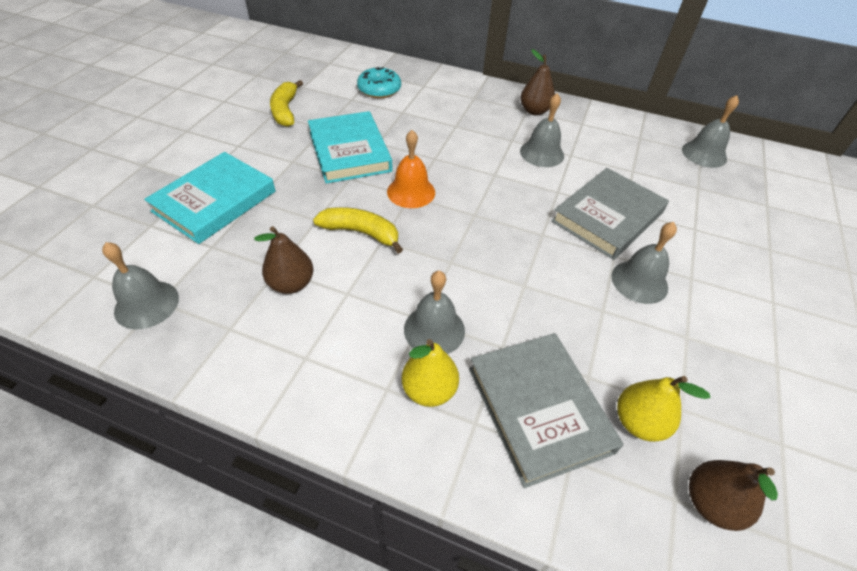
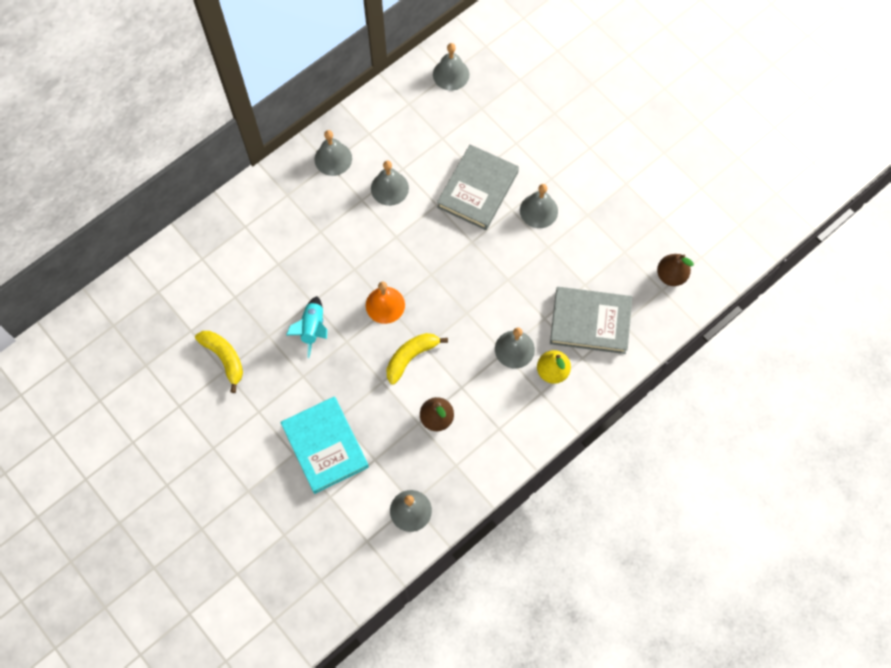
camera: 60 degrees left, 20 degrees up
yellow banana [270,80,303,127] -> yellow banana turned 150 degrees counterclockwise [195,331,243,393]
turquoise book [308,111,392,184] -> turquoise rocket [286,296,327,358]
turquoise donut [357,67,401,98] -> none
brown pear [520,49,555,115] -> grey bell [315,130,352,176]
grey book [551,168,669,260] -> grey book turned 45 degrees clockwise [437,145,519,230]
yellow pear [617,376,710,442] -> none

